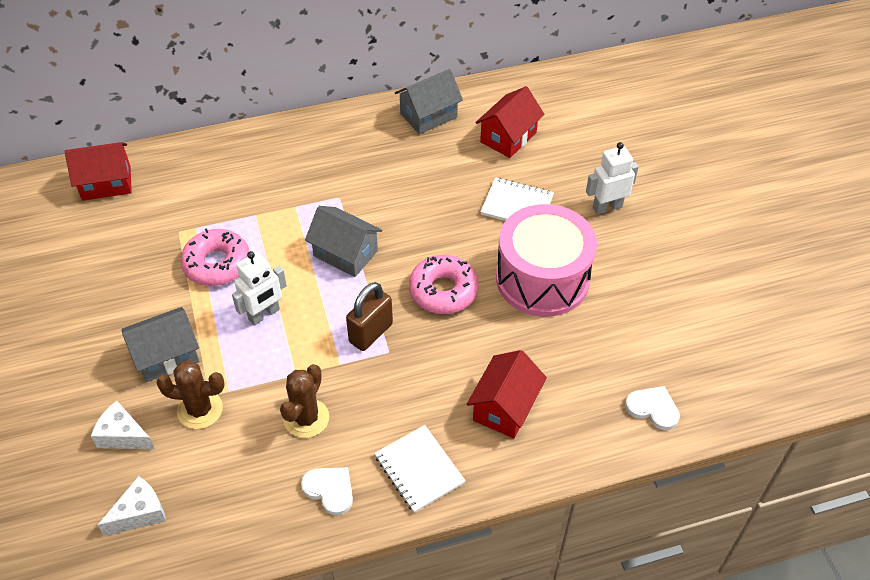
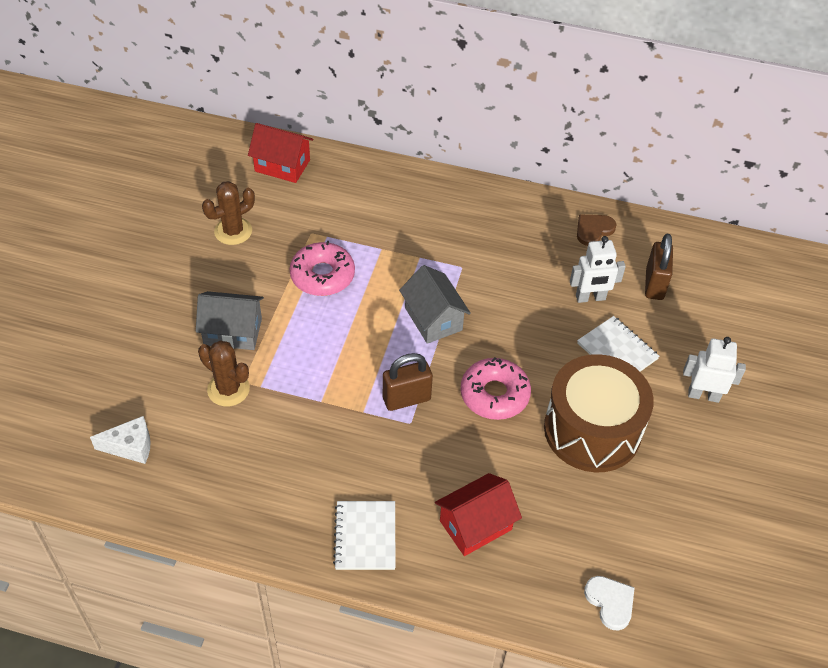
camera: 30 degrees right, 0 degrees up
white cheese [91,401,155,449] -> none
white robot [232,251,287,325] -> white robot moved to [570,236,626,303]
brown cactus [280,364,329,438] -> brown cactus moved to [202,181,255,245]
white heart [301,467,353,515] -> none
grey house [395,69,463,134] -> brown heart [577,214,617,246]
red house [475,86,544,158] -> brown padlock [645,234,673,300]
pink drum [496,204,597,317] -> brown drum [544,354,654,472]

